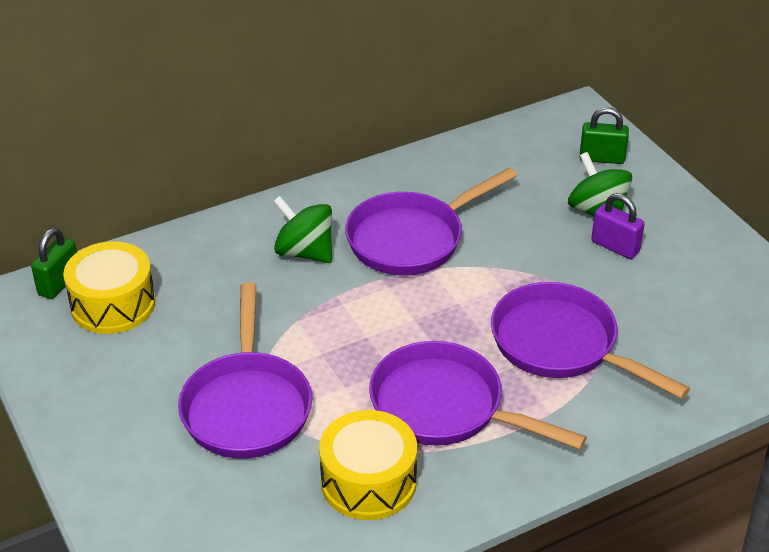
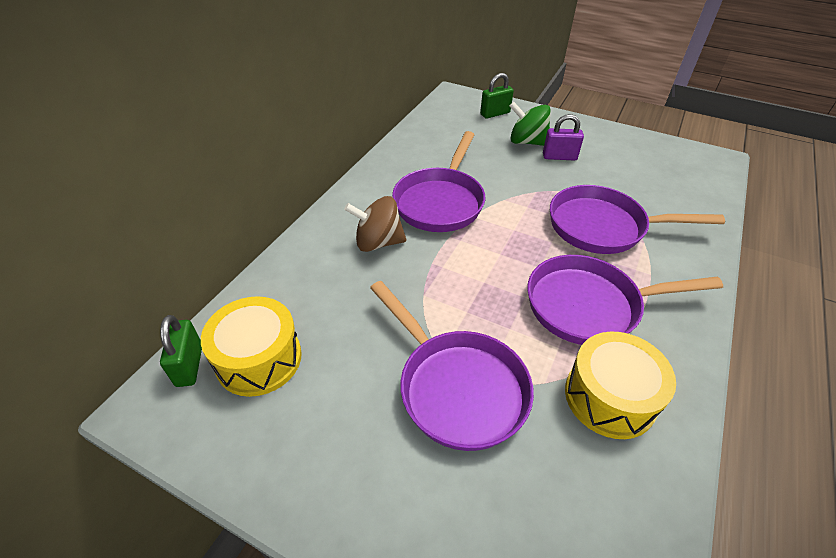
camera: 35 degrees left, 5 degrees up
green spinning top [273,196,332,263] -> brown spinning top [344,196,406,252]

